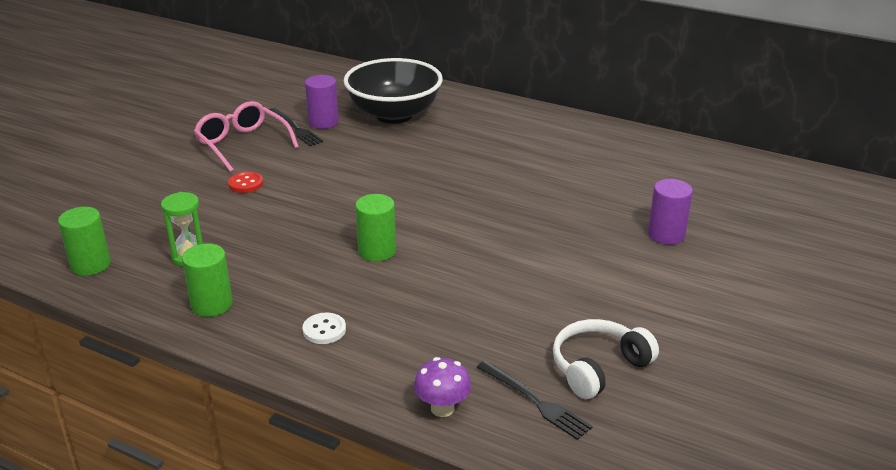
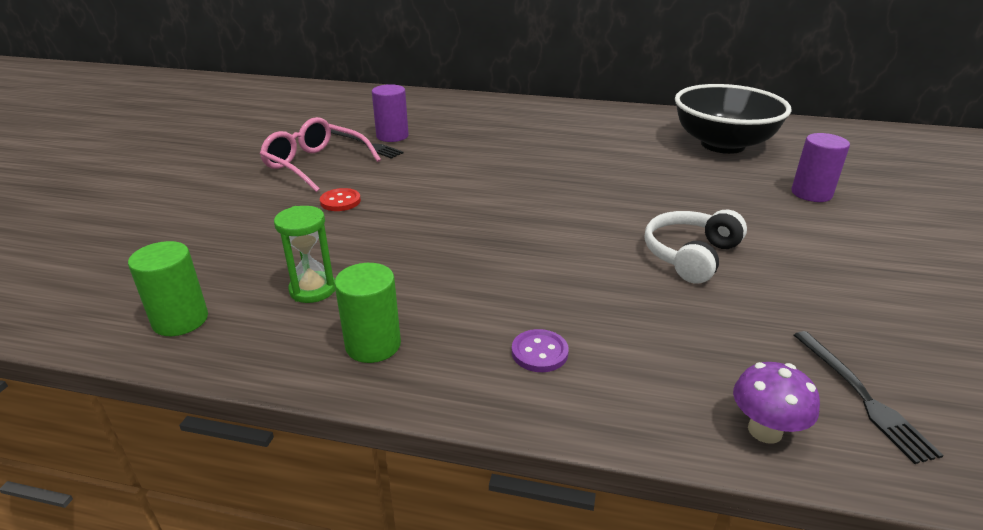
camera: 15 degrees left, 0 degrees up
white button [303,313,346,344] -> purple button [512,329,569,372]
black bowl [343,58,443,124] -> black bowl moved to [675,84,792,154]
green cylinder [355,194,396,261] -> none
black fork [477,361,593,440] -> black fork turned 45 degrees clockwise [794,331,944,464]
white headphones [553,319,659,399] -> white headphones moved to [645,210,747,284]

